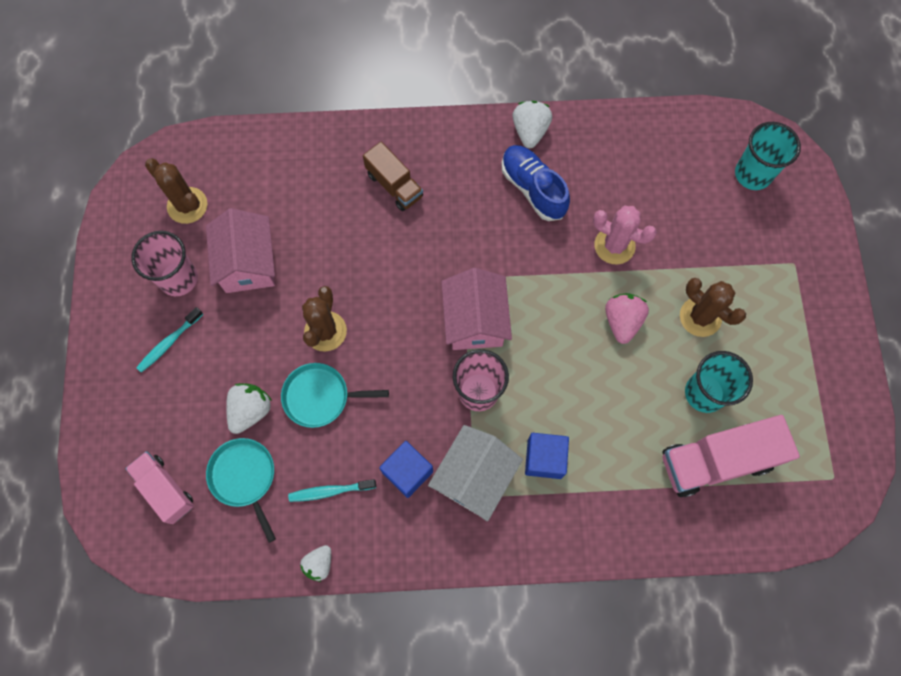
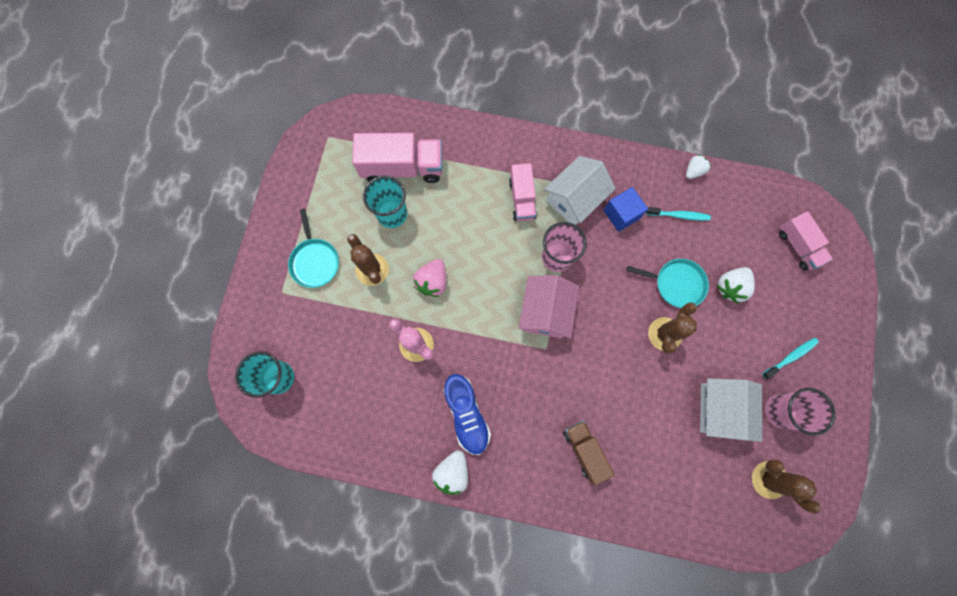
camera: 165 degrees left, 5 degrees up
pink house [206,208,275,293] -> white house [700,378,762,442]
turquoise pan [206,438,276,543] -> turquoise pan moved to [288,209,339,288]
blue cube [525,433,569,479] -> pink truck [509,163,537,221]

